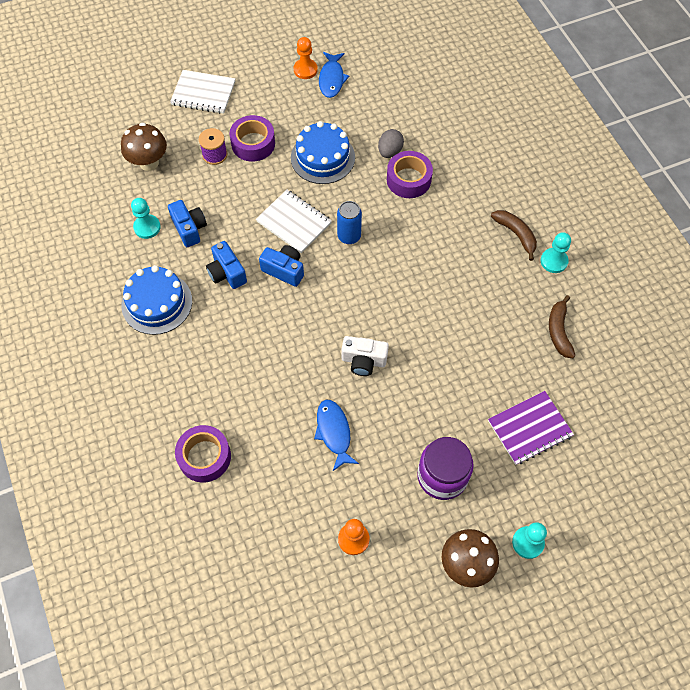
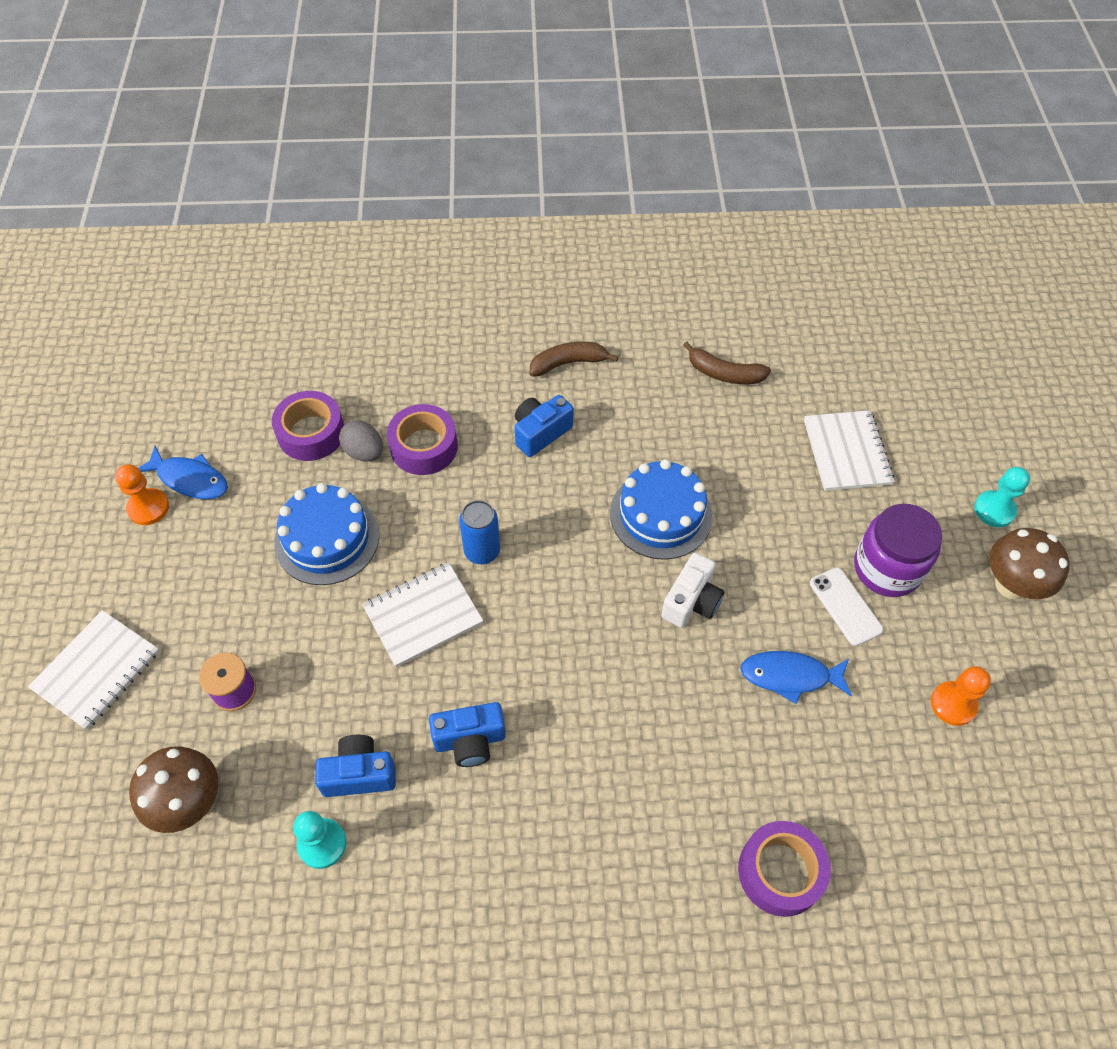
camera: 70 degrees left, 5 degrees down
blue cake [121,265,192,335] -> blue cake moved to [610,459,712,560]
purple tape [229,115,275,162] -> purple tape moved to [272,391,344,461]
blue camera [259,245,304,287] -> blue camera moved to [515,395,574,457]
purple notebook [488,391,574,465] -> white notebook [804,410,895,491]
turquoise pawn [541,232,571,273] -> none
none -> white phone [810,567,883,646]

